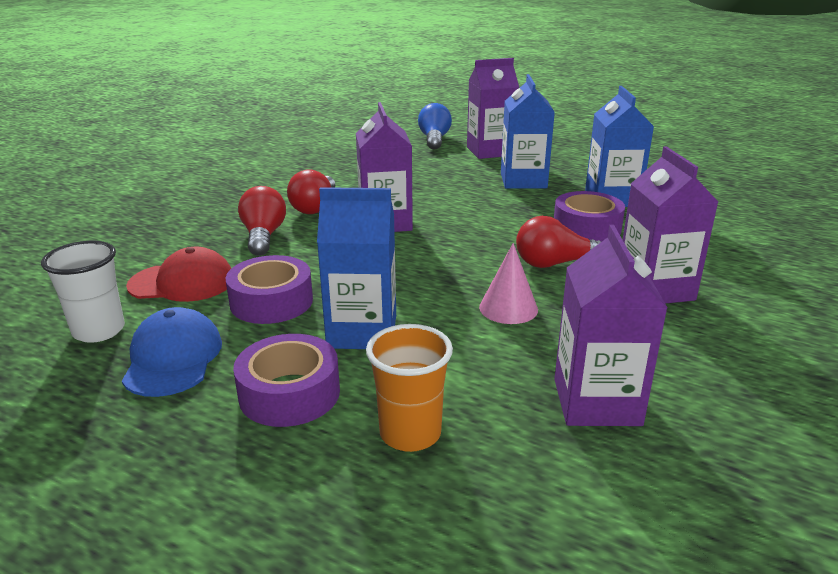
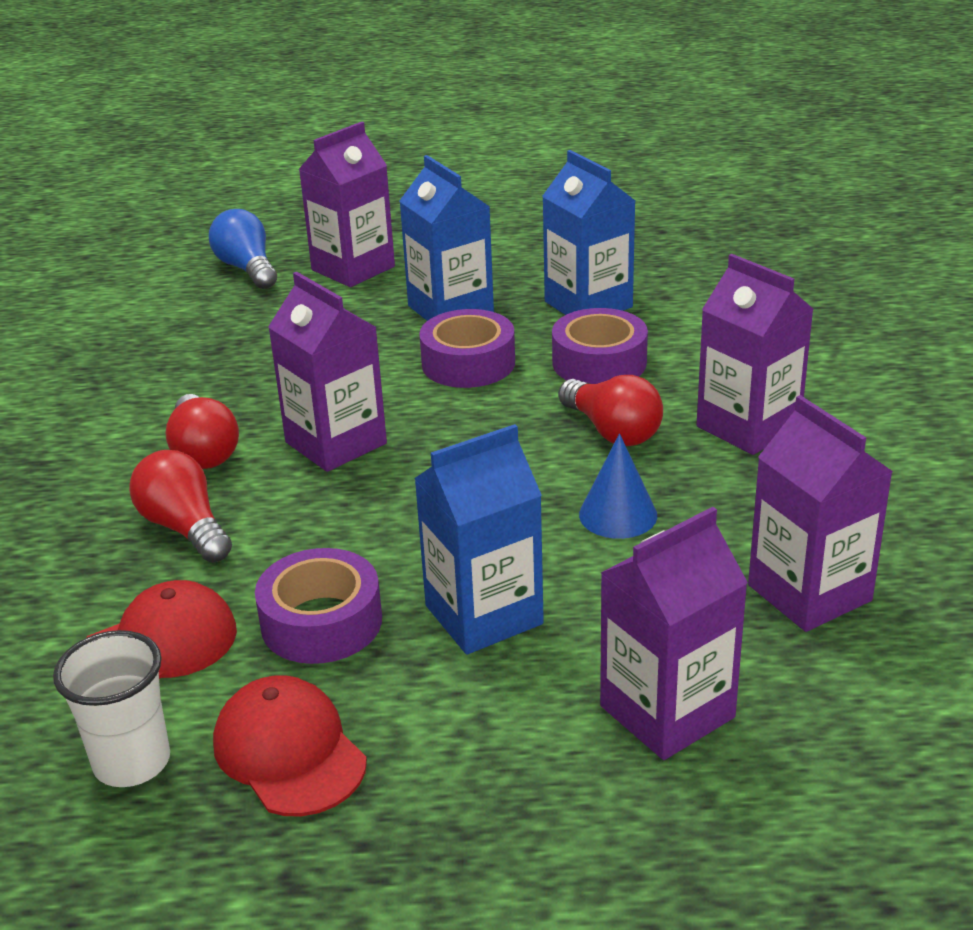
camera: 30 degrees left, 5 degrees up
blue cap [122,307,222,397] -> red cap [213,675,367,816]
purple tape [233,334,340,427] -> purple tape moved to [419,309,515,388]
orange cup [366,324,453,452] -> purple carton [600,507,748,760]
pink cone [479,243,538,324] -> blue cone [579,434,657,539]
red light bulb [516,216,601,268] -> red light bulb turned 90 degrees counterclockwise [558,375,663,446]

